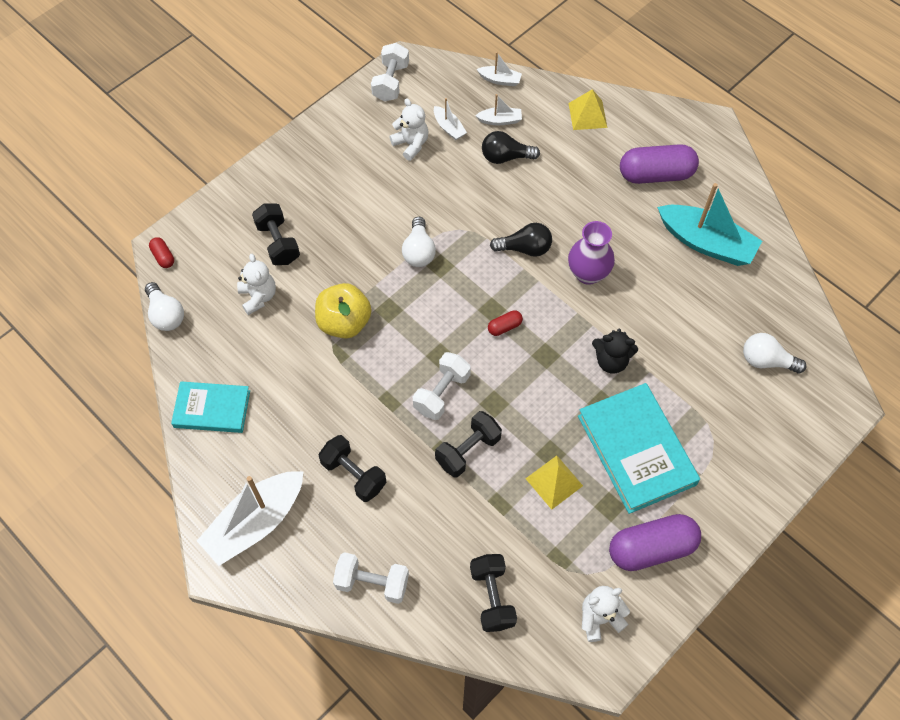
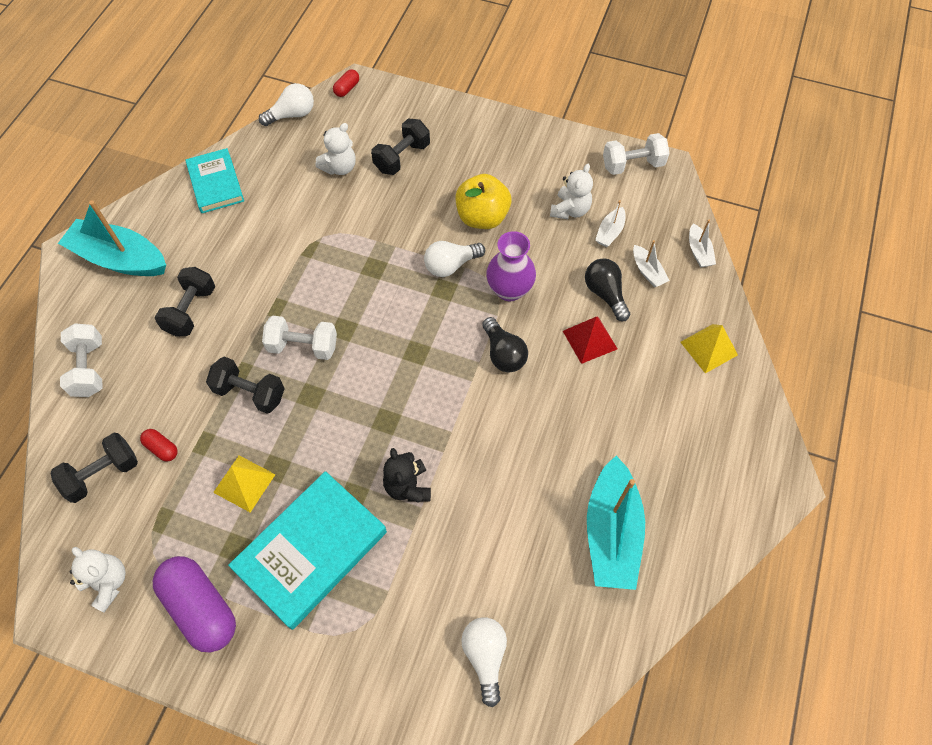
camera: 65 degrees right, 0 degrees up
white light bulb [145,282,184,331] -> white light bulb turned 150 degrees counterclockwise [259,83,314,126]
white boat [197,471,303,566] -> turquoise boat [58,200,166,276]
yellow apple [315,283,371,338] -> yellow apple moved to [455,174,511,229]
red capsule [488,310,523,336] -> red capsule moved to [140,429,178,462]
purple vase [568,221,615,285] -> purple vase moved to [486,231,536,301]
purple capsule [620,144,699,184] -> none
none -> red pyramid [563,316,617,364]

